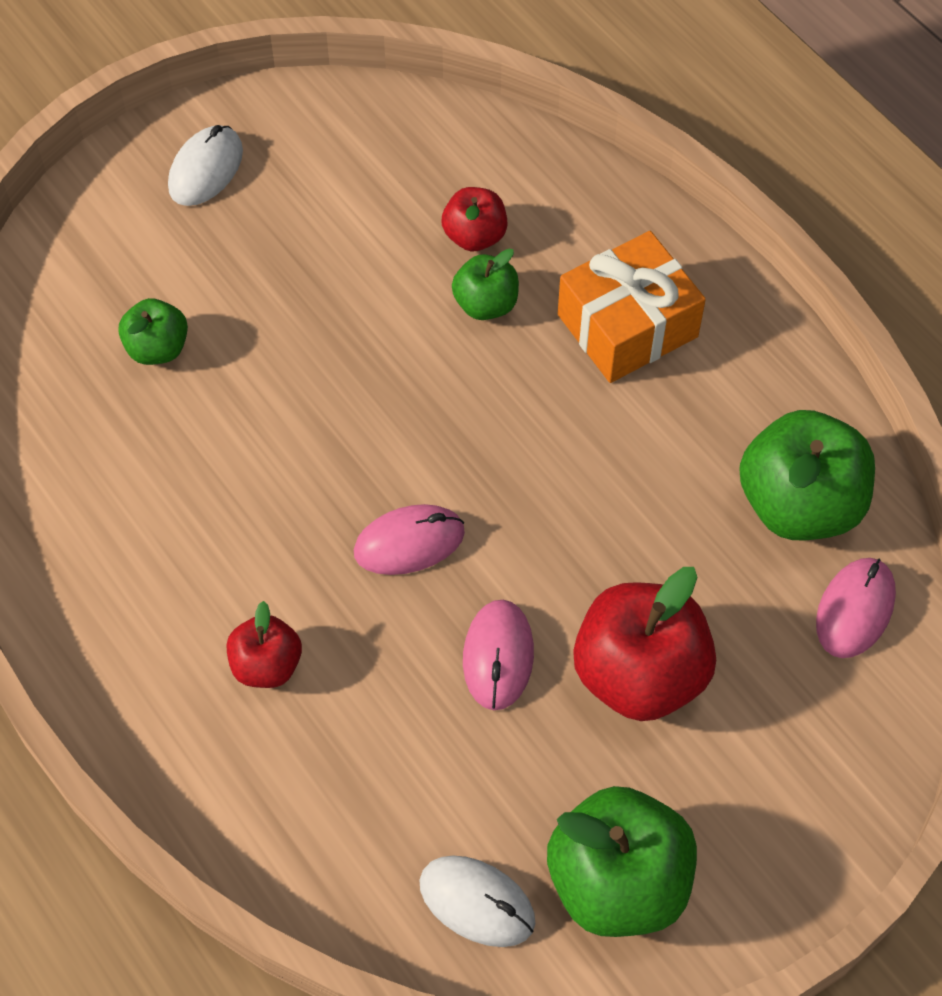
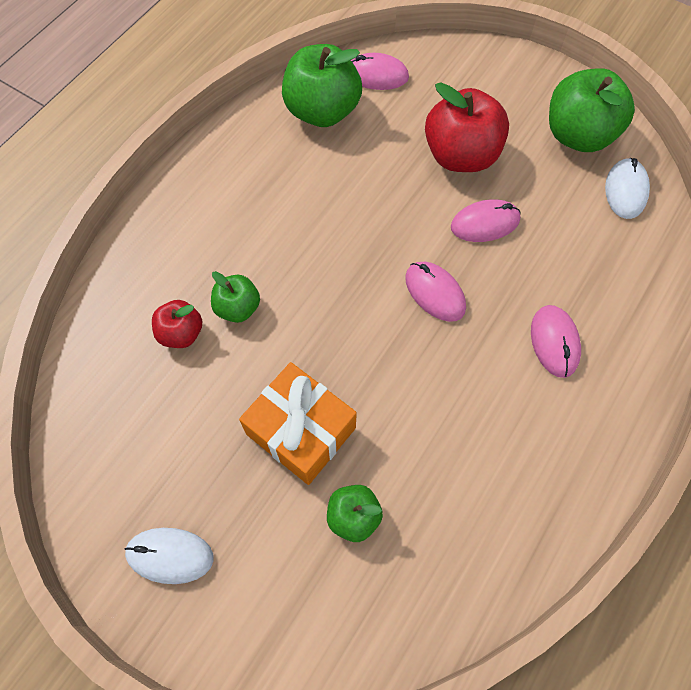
camera: 110 degrees left, 5 degrees up
red apple [226,601,302,688] -> pink mouse [531,305,581,378]
orange gift [558,231,706,383] -> orange gift moved to [239,362,357,485]

